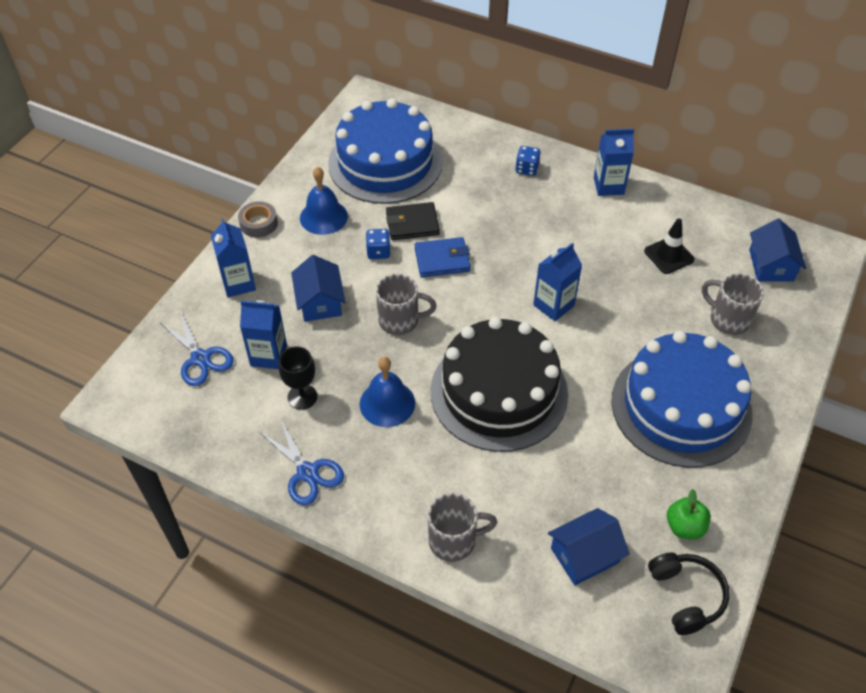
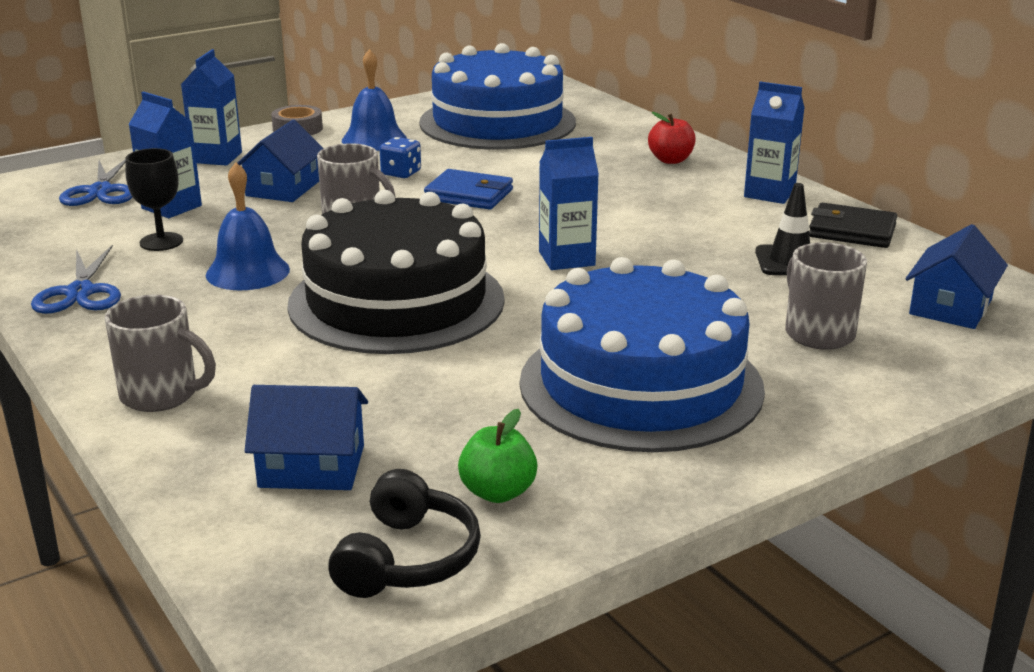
camera: 30 degrees right, 25 degrees down
black wallet [386,202,440,240] -> black wallet moved to [809,203,897,248]
blue dice [515,146,541,176] -> red apple [648,112,696,164]

